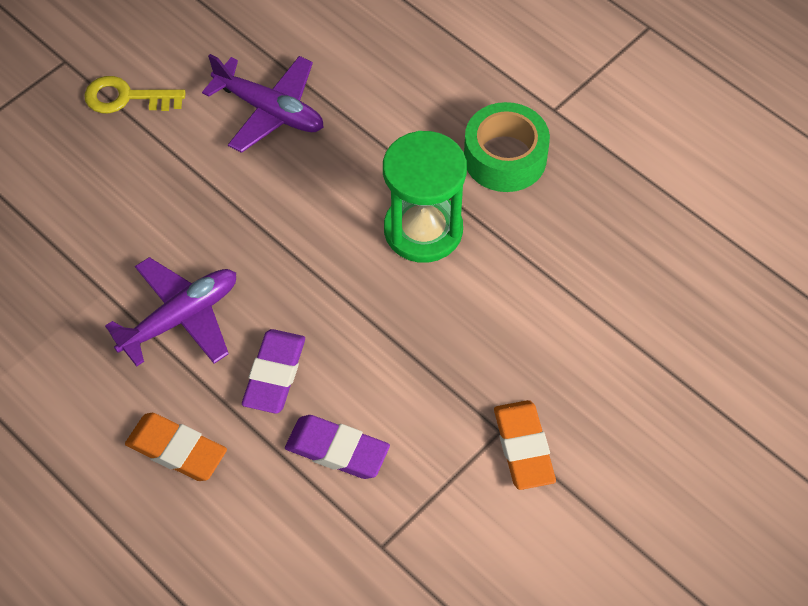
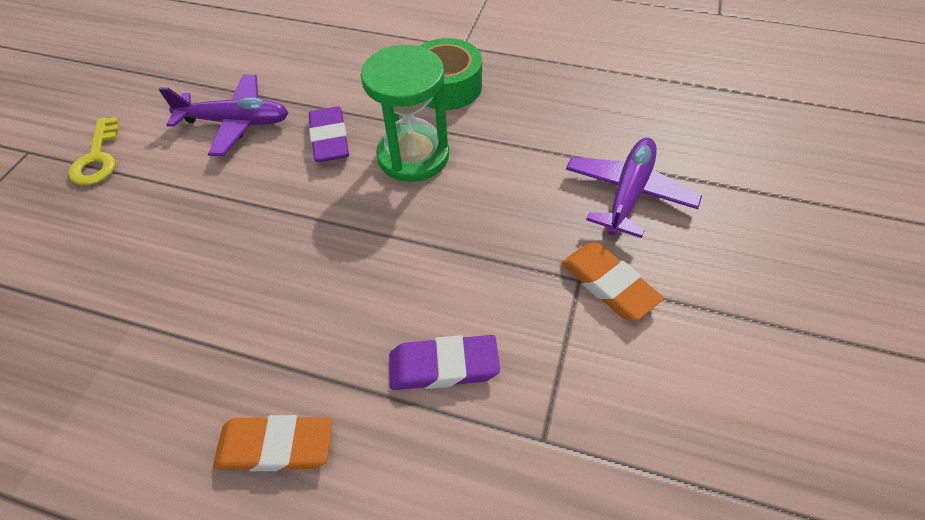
camera: 25 degrees left, 5 degrees down
yellow key [84,76,186,113] -> yellow key turned 75 degrees counterclockwise [68,117,120,186]
purple plane [105,257,236,367] -> purple plane moved to [566,138,702,238]
purple eraser [242,329,305,414] -> purple eraser moved to [309,106,349,162]

